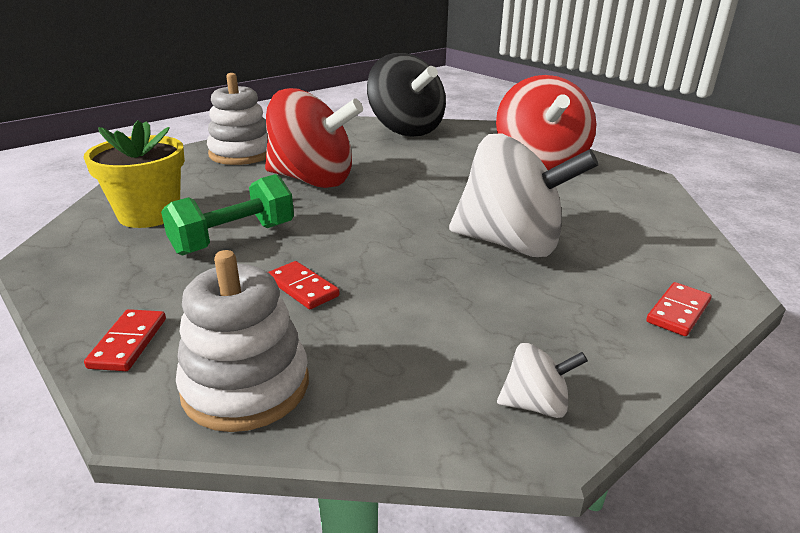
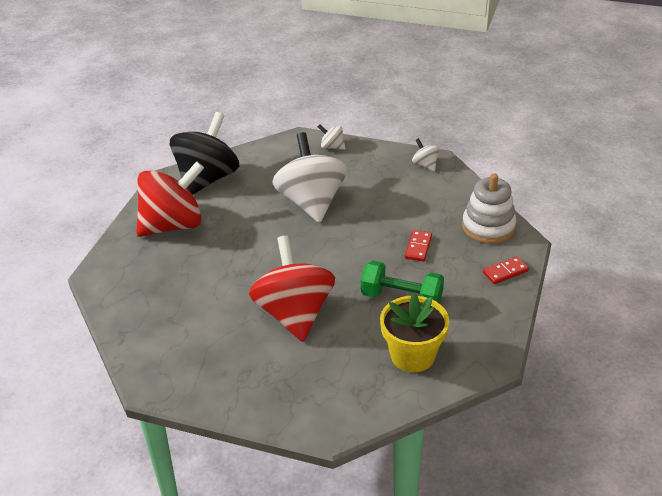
camera: 120 degrees left, 10 degrees up
white stacking toy [207,73,267,165] -> none
black spinning top [367,53,446,137] -> black spinning top moved to [170,112,239,195]
red domino [646,282,712,336] -> white spinning top [318,124,346,150]

